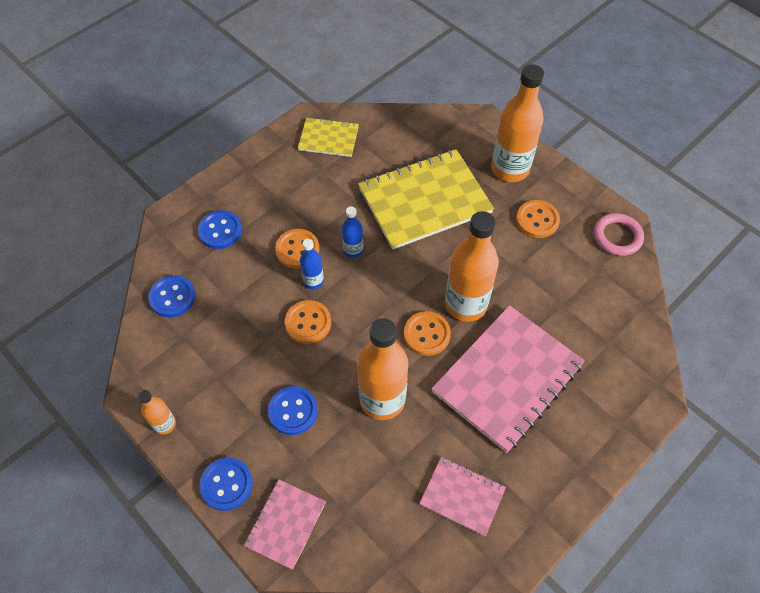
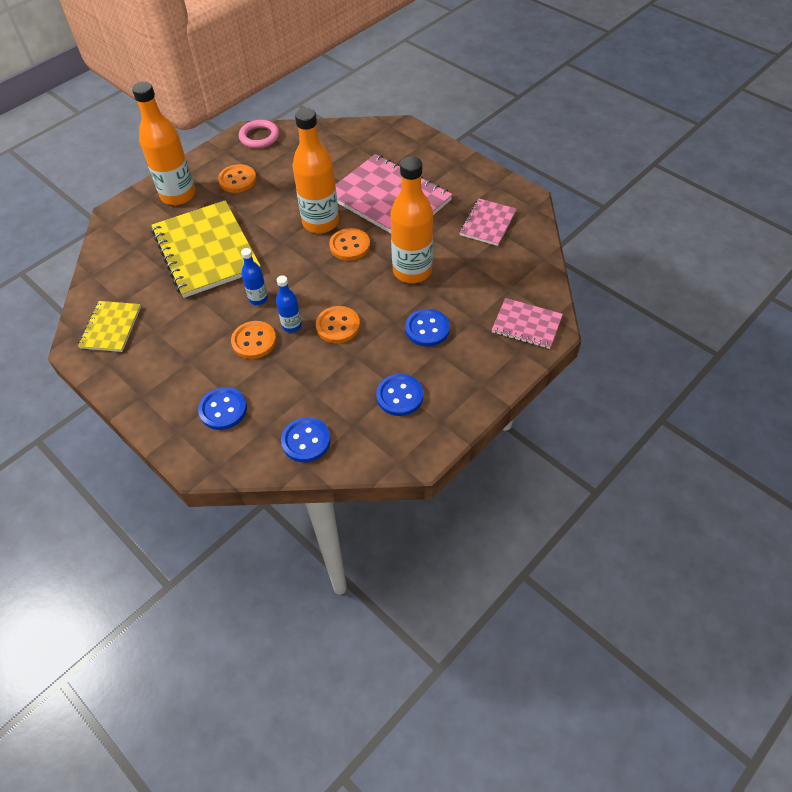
camera: 90 degrees left, 5 degrees down
orange bottle [138,390,176,435] -> none
blue button [199,458,253,511] -> blue button moved to [376,374,424,416]

